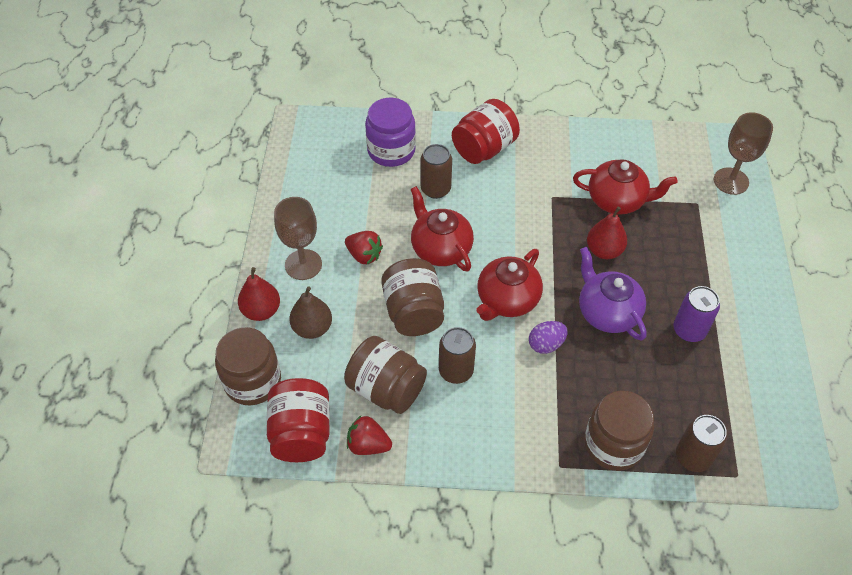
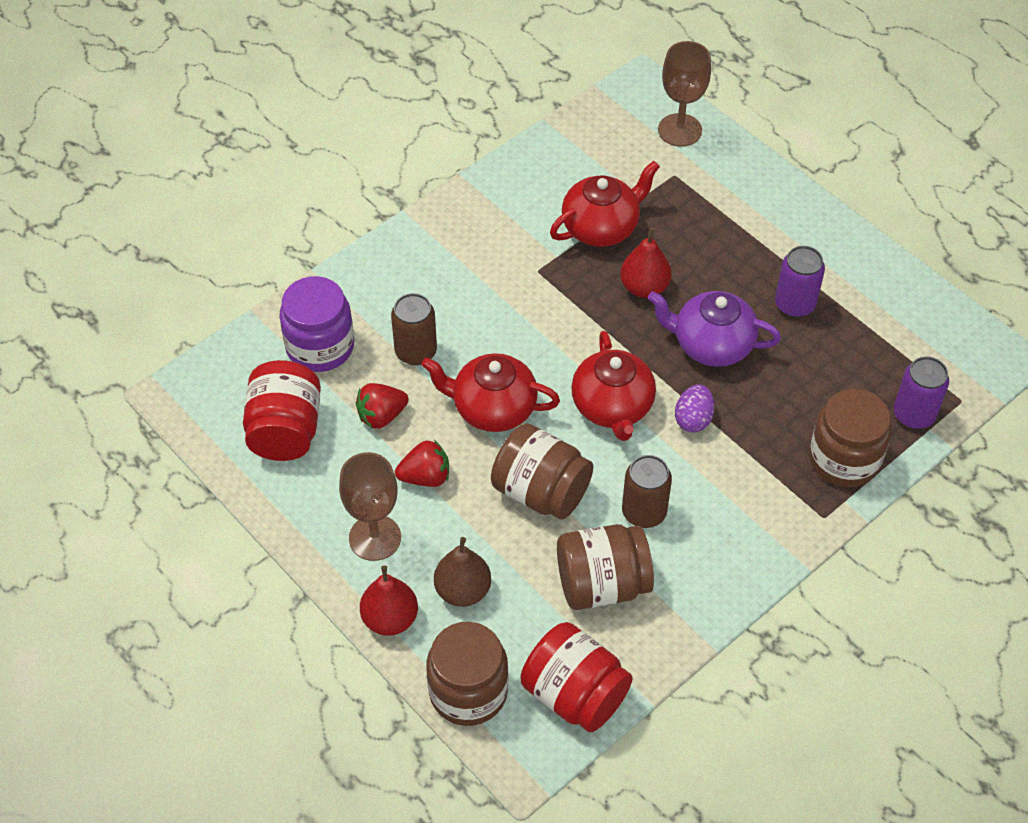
camera: 45 degrees left, 0 degrees up
red strawberry [347,416,392,455] -> red strawberry moved to [356,383,409,429]
red jar [452,99,520,164] -> red jar moved to [243,360,321,461]
brown can [676,415,727,472] -> purple can [894,356,949,429]

